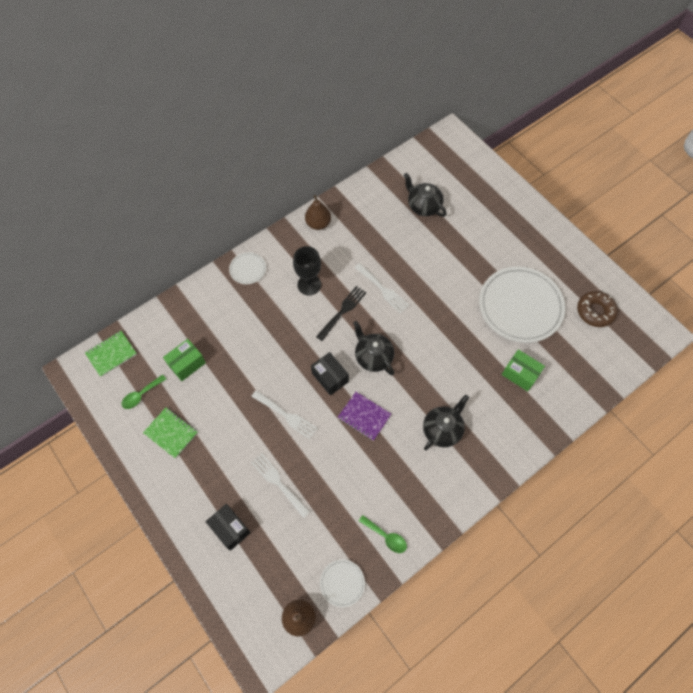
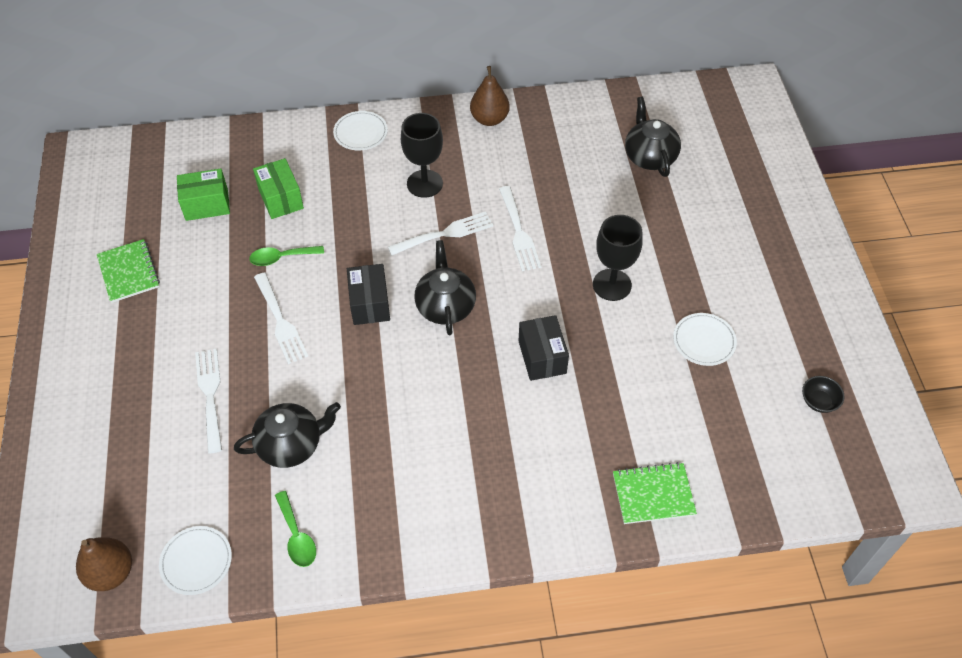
camera: 30 degrees right, 10 degrees down
green notebook [85,331,137,377] -> green notebook moved to [613,462,697,524]
green spoon [122,375,166,409] -> green spoon moved to [249,246,324,266]
black box [206,504,251,551] -> black box moved to [518,315,569,381]
black fork [316,286,366,341] -> white fork [388,211,493,255]
purple notebook [338,392,391,441] -> none
black teapot [423,395,469,451] -> black teapot moved to [234,402,341,468]
white plate [479,266,565,343] -> white plate [673,313,737,366], size x0.44
green box [502,349,545,391] -> green box moved to [253,158,304,219]
brown donut [577,291,618,327] -> black bowl [802,376,845,413]
none -> black goblet [593,215,643,301]

